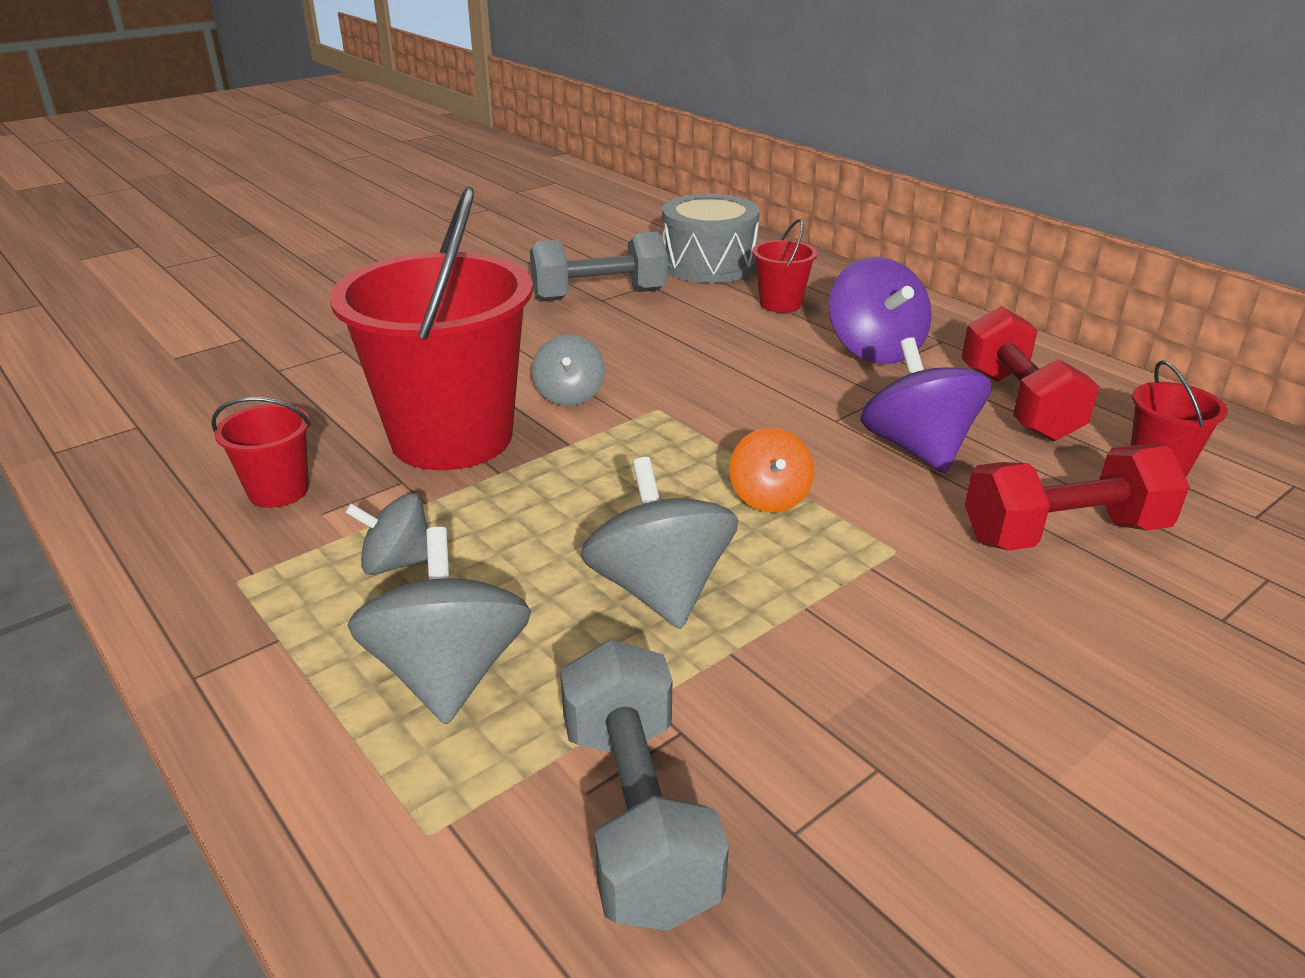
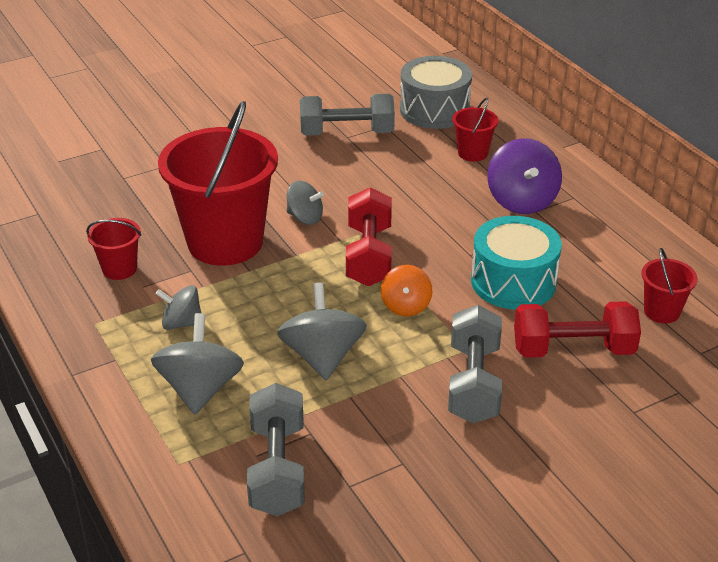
camera: 10 degrees right, 5 degrees up
grey spinning top [532,334,605,406] -> grey spinning top turned 75 degrees counterclockwise [287,181,324,225]
purple spinning top [860,337,992,474] -> turquoise drum [471,216,562,309]
red dumbbell [961,306,1099,442] -> red dumbbell moved to [346,187,392,286]
none -> grey dumbbell [448,305,502,423]

